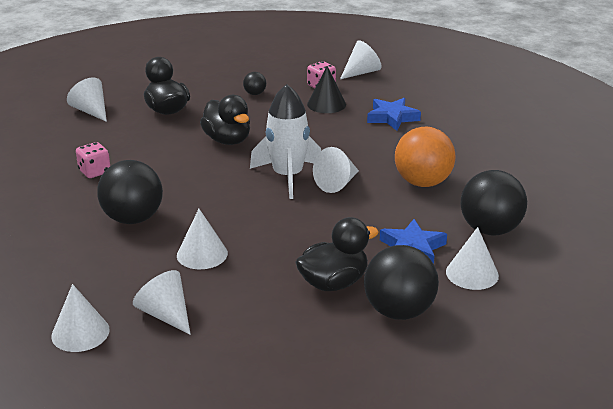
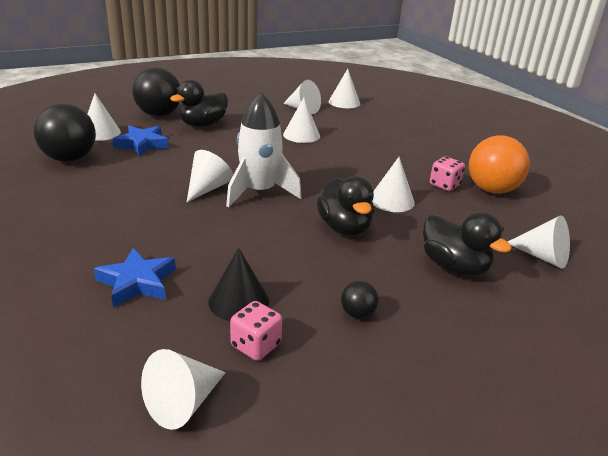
camera: 165 degrees right, 0 degrees up
black ball [97,160,163,224] -> none
black duck [200,95,250,145] -> black duck turned 150 degrees counterclockwise [317,176,374,236]
orange ball [395,127,456,187] -> orange ball moved to [469,135,530,194]
none -> white cone [372,157,415,212]

